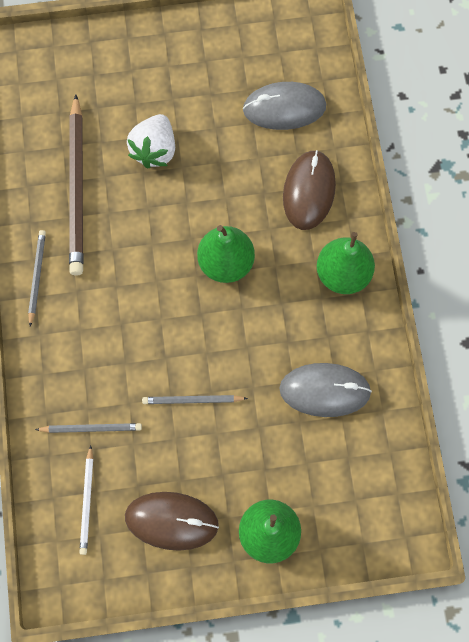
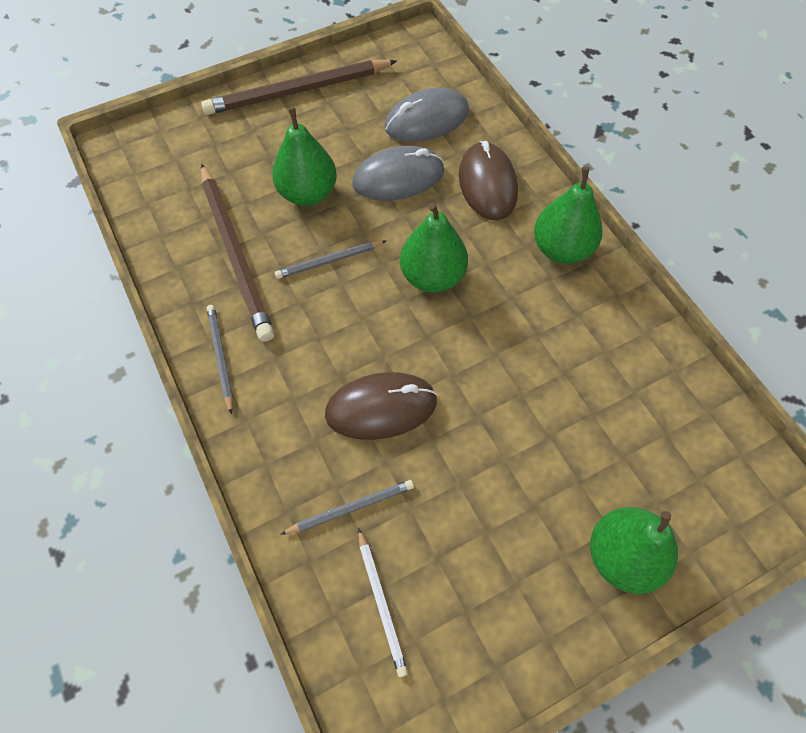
camera: 20 degrees left, 10 degrees down
brown mouse [125,492,219,551] -> brown mouse moved to [325,372,437,440]
white strawberry [127,114,175,168] -> green pear [272,107,337,206]
grey pencil [142,395,248,404] -> grey pencil moved to [275,241,386,279]
grey mouse [279,363,372,417] -> grey mouse moved to [352,146,444,201]
none -> brown pencil [201,60,397,115]

